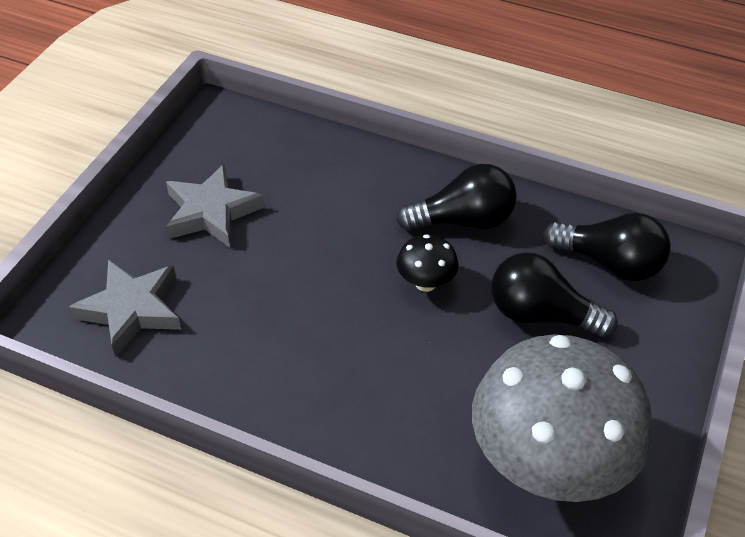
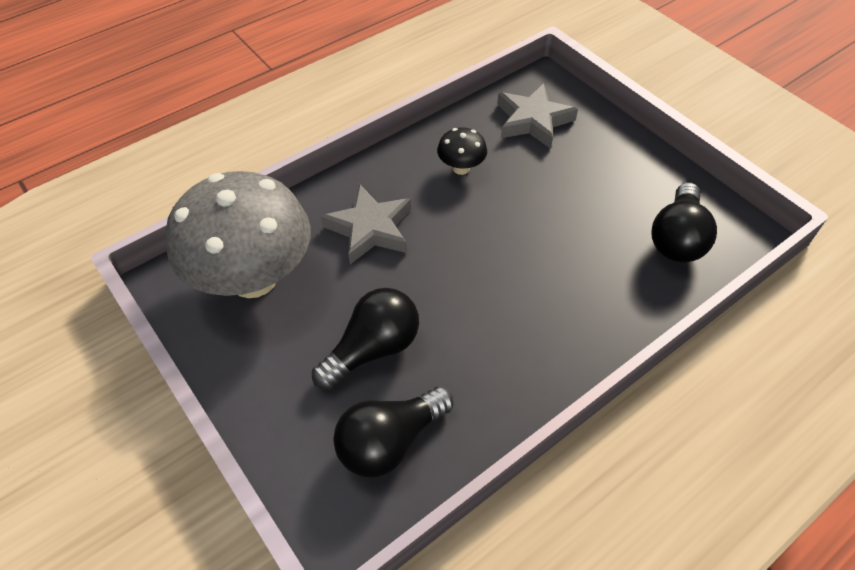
camera: 120 degrees right, 5 degrees up
grey star [166,164,265,248] -> grey star moved to [321,184,411,264]
black light bulb [396,164,517,231] -> black light bulb moved to [651,183,717,262]
black mushroom [397,234,459,292] -> black mushroom moved to [437,127,487,175]

